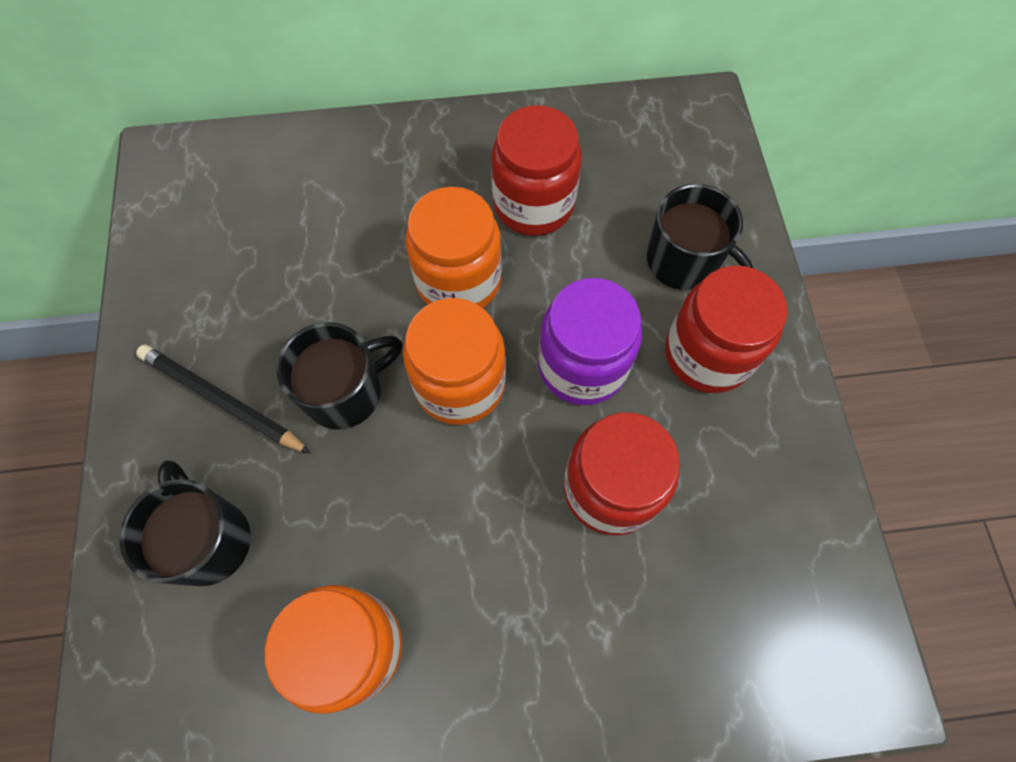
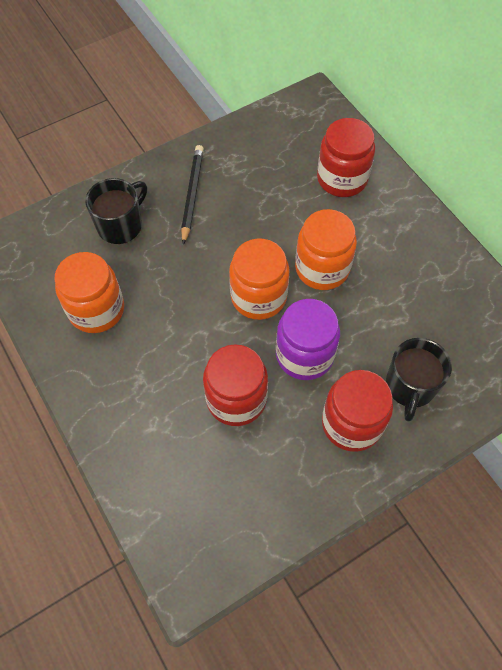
camera: 65 degrees right, 5 degrees down
black mug [276,322,403,429] -> none
red jar [491,105,582,236] -> red jar moved to [317,118,375,197]

